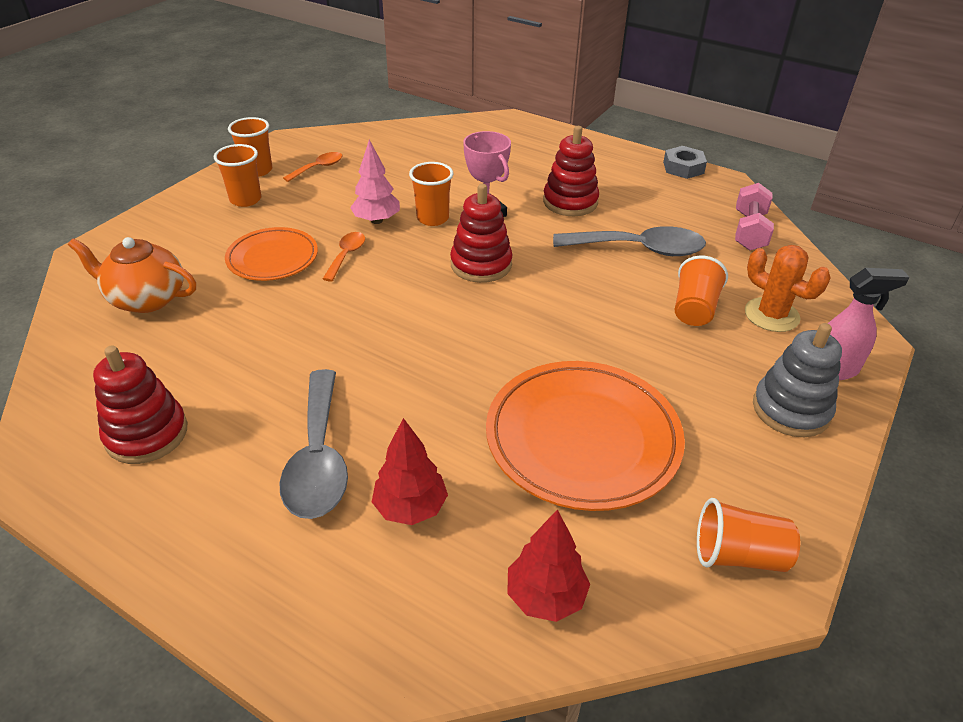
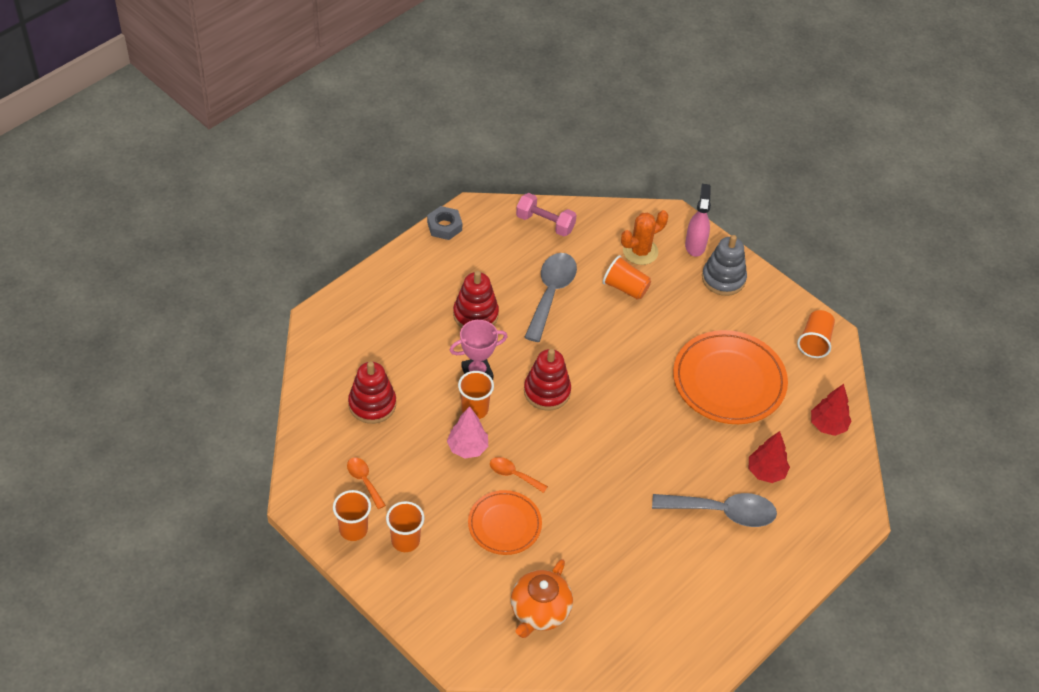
camera: 80 degrees left, 10 degrees up
red stacking toy [93,345,187,464] -> red stacking toy moved to [348,361,396,424]

